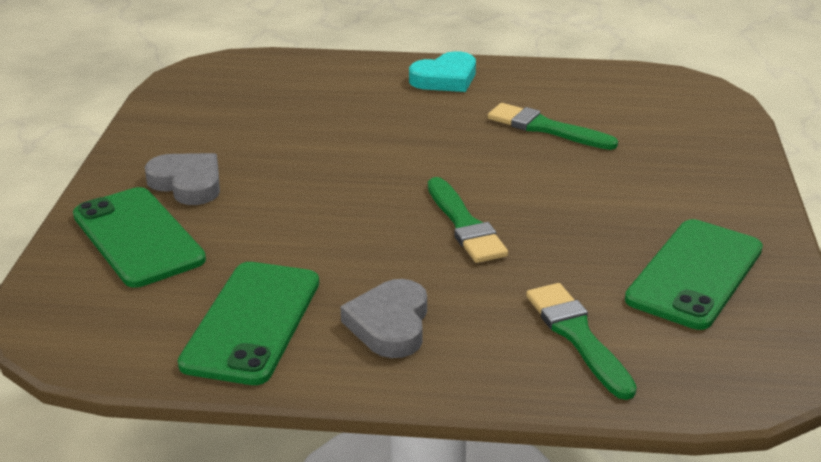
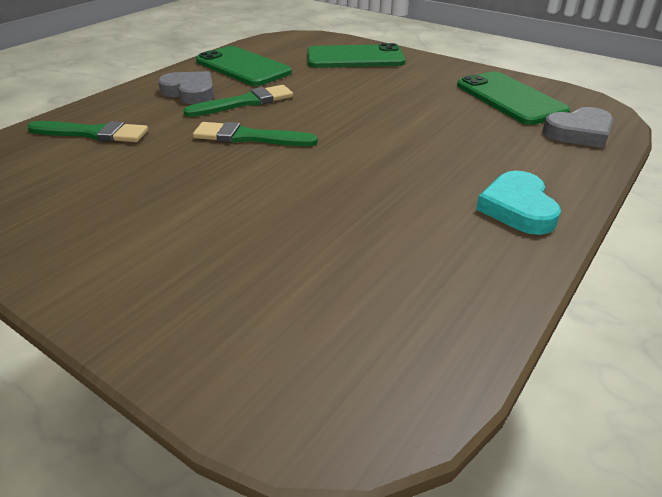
camera: 120 degrees right, 5 degrees up
grey heart [145,153,220,205] -> grey heart moved to [543,107,613,148]
green brush [487,103,618,150] -> green brush moved to [183,85,293,117]
green phone [625,219,763,330] -> green phone moved to [457,71,570,125]

